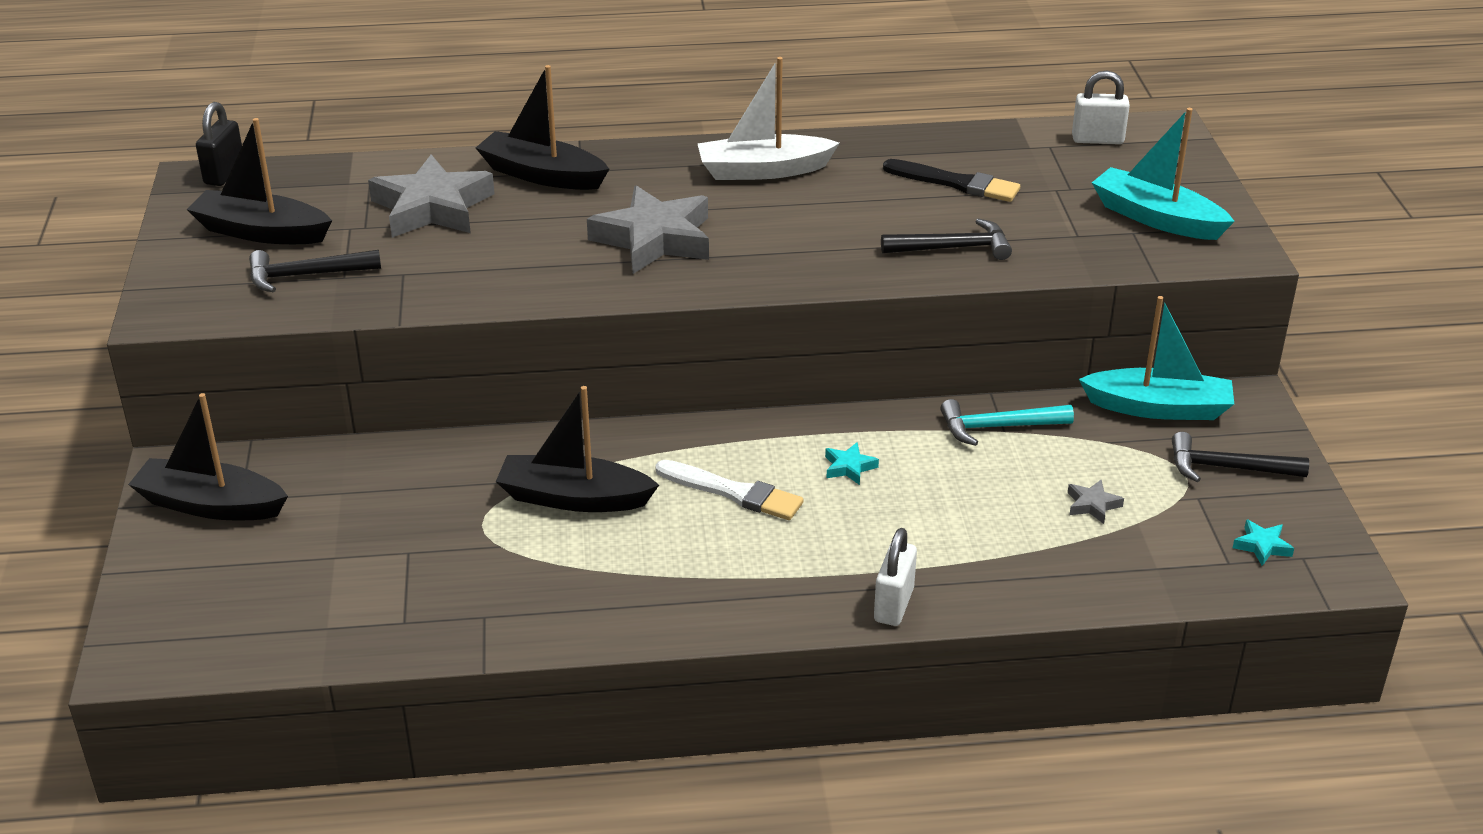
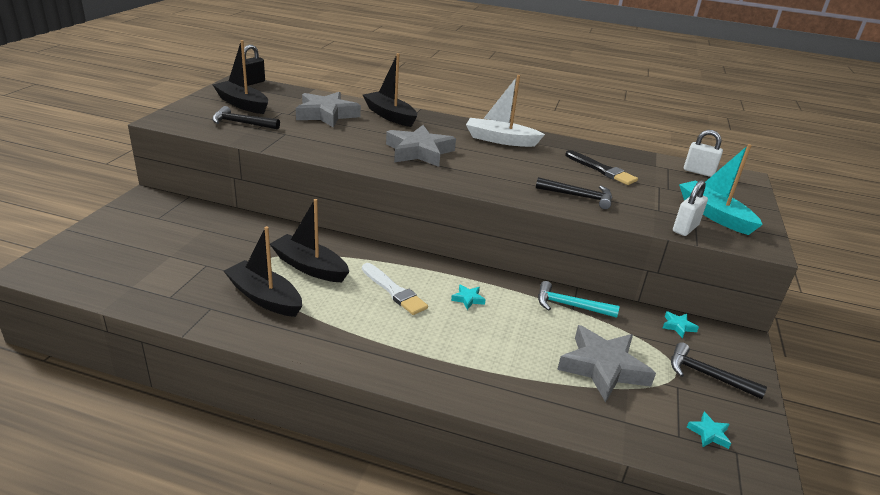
camera: 20 degrees right, 5 degrees down
black boat [128,393,288,520] -> black boat moved to [224,226,302,317]
white padlock [874,528,917,626] -> white padlock moved to [673,180,708,236]
grey star [1068,479,1124,524] -> grey star [557,325,656,402], size x2.42
turquoise boat [1079,296,1234,420] -> turquoise star [663,311,699,338]

